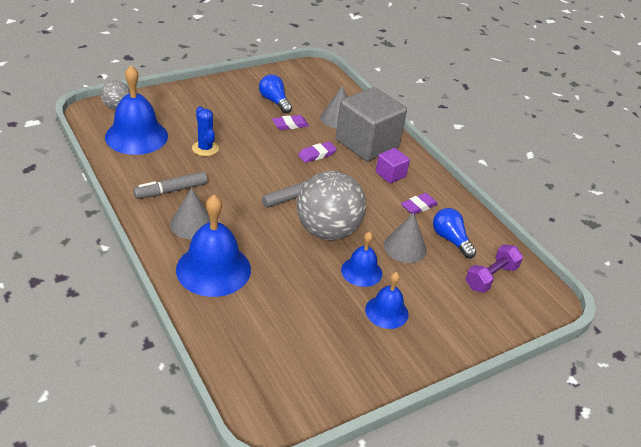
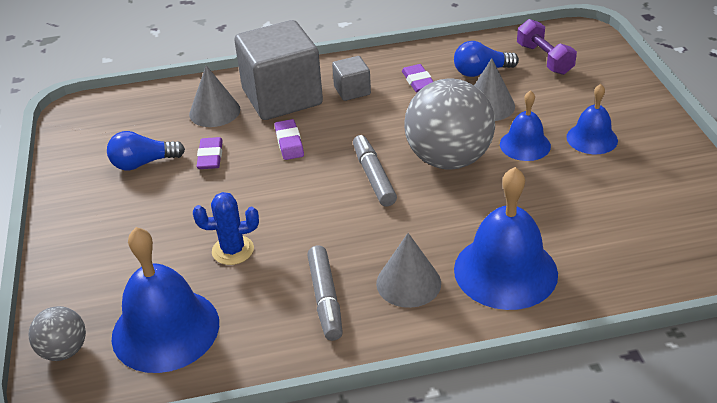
camera: 65 degrees left, 0 degrees up
purple cube [376,148,410,183] -> grey cube [332,56,371,101]

